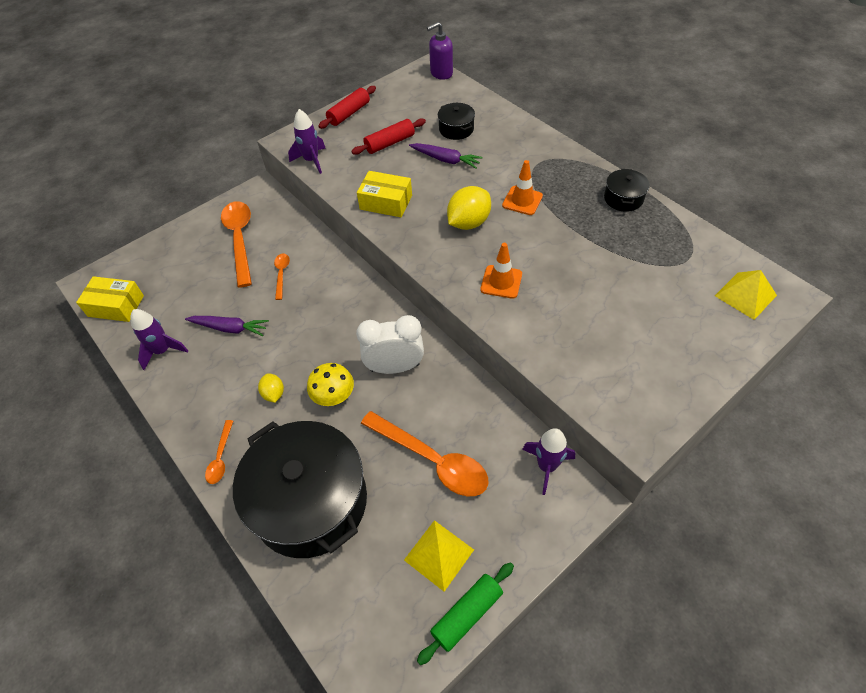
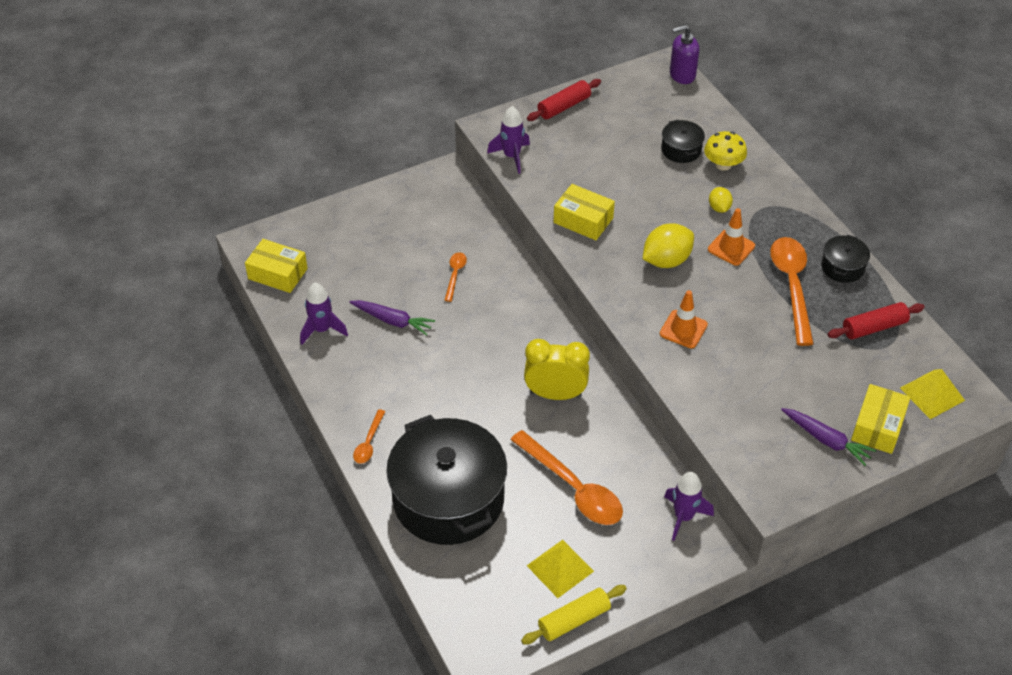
camera: 10 degrees right, 5 degrees down
orange spoon [221,201,252,288] -> orange spoon moved to [770,237,814,346]
yellow lemon [258,373,284,403] -> yellow lemon moved to [709,187,733,213]
yellow mushroom [307,363,354,406] -> yellow mushroom moved to [704,131,747,171]
red rolling pin [351,118,426,155] -> red rolling pin moved to [828,302,925,339]
white clock [356,315,424,374] -> yellow clock [524,339,590,400]
purple carrot [409,143,483,168] -> purple carrot moved to [781,408,876,466]
green rolling pin [417,562,514,665] -> yellow rolling pin [521,585,627,644]
none -> yellow box [851,384,911,454]

